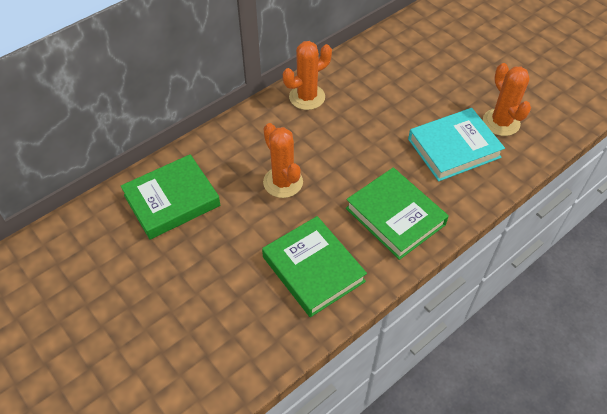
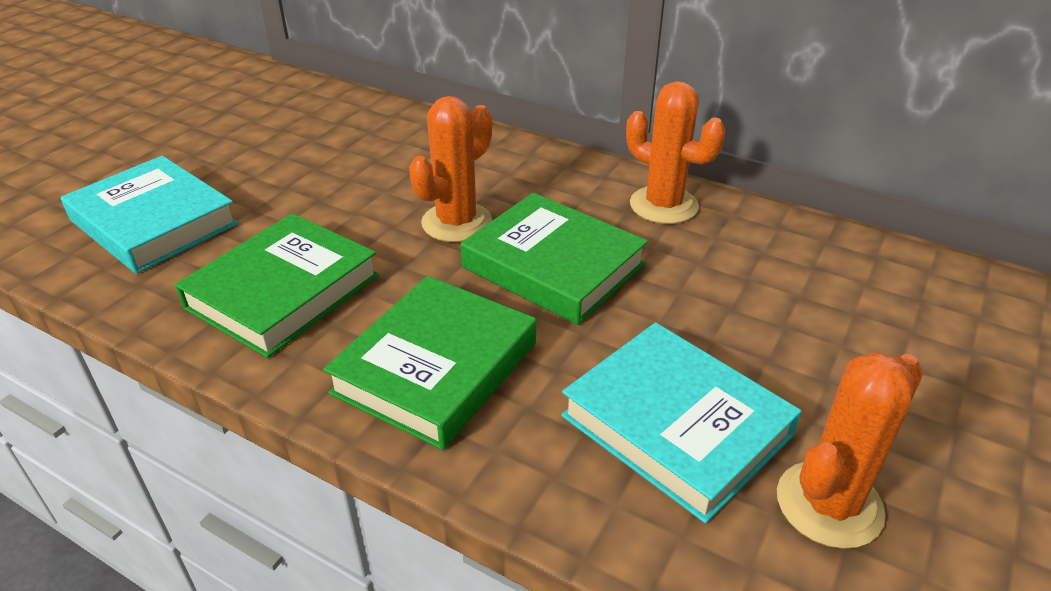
camera: 70 degrees right, 15 degrees down
green book [121,154,220,239] -> green book moved to [460,193,648,325]
none -> turquoise book [61,156,239,274]

